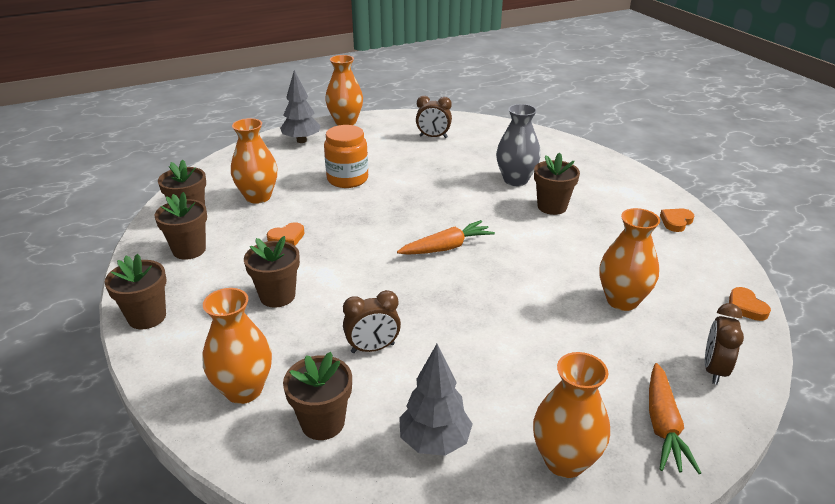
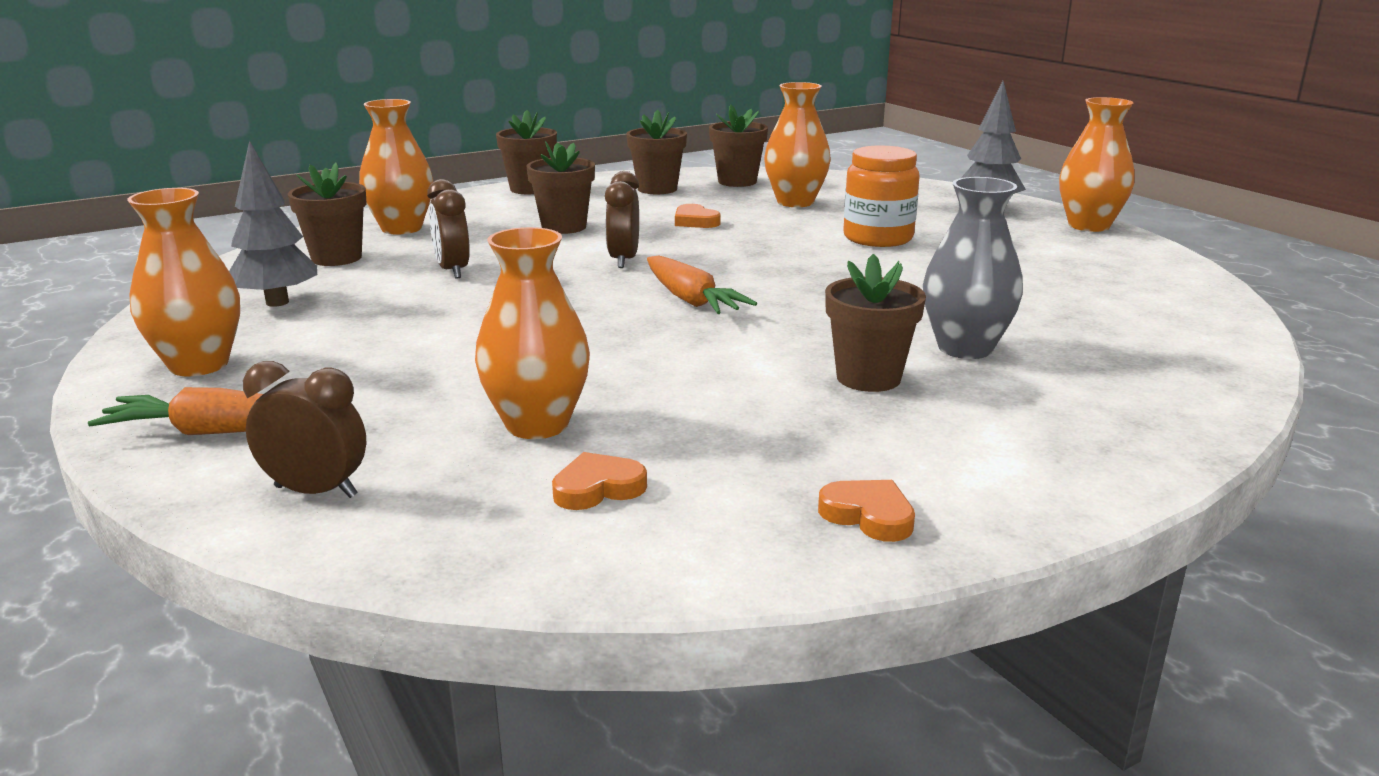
camera: 85 degrees right, 10 degrees down
brown clock [416,96,452,138] -> brown clock moved to [605,171,639,268]
orange heart [729,287,771,321] -> orange heart moved to [552,452,647,510]

